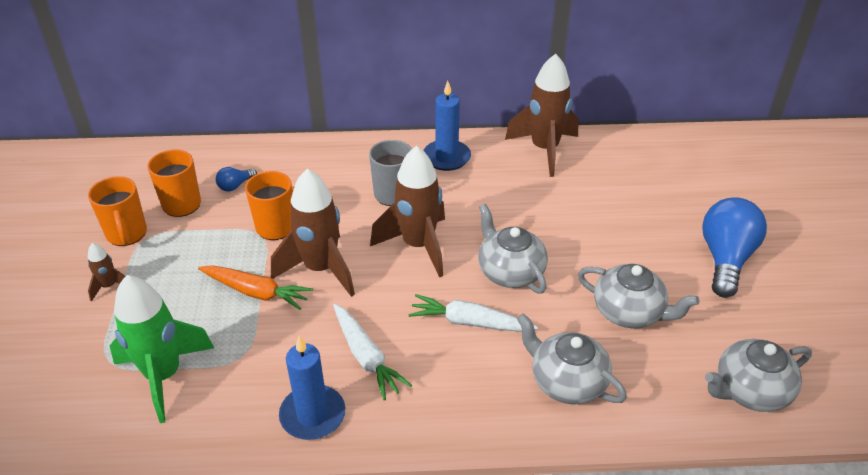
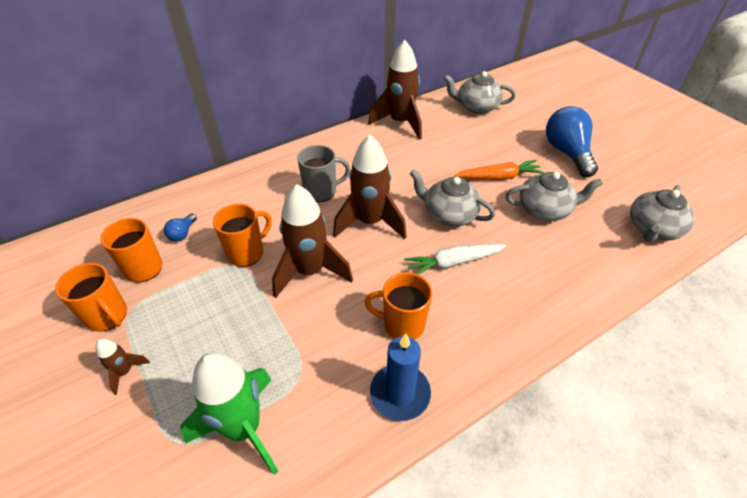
camera: 30 degrees left, 5 degrees up
orange carrot [198,265,313,310] -> orange carrot moved to [454,160,544,180]
white carrot [333,304,412,400] -> orange mug [364,272,432,340]
blue candle [423,81,471,171] -> none
grey teapot [517,313,627,404] -> grey teapot moved to [443,71,516,114]

